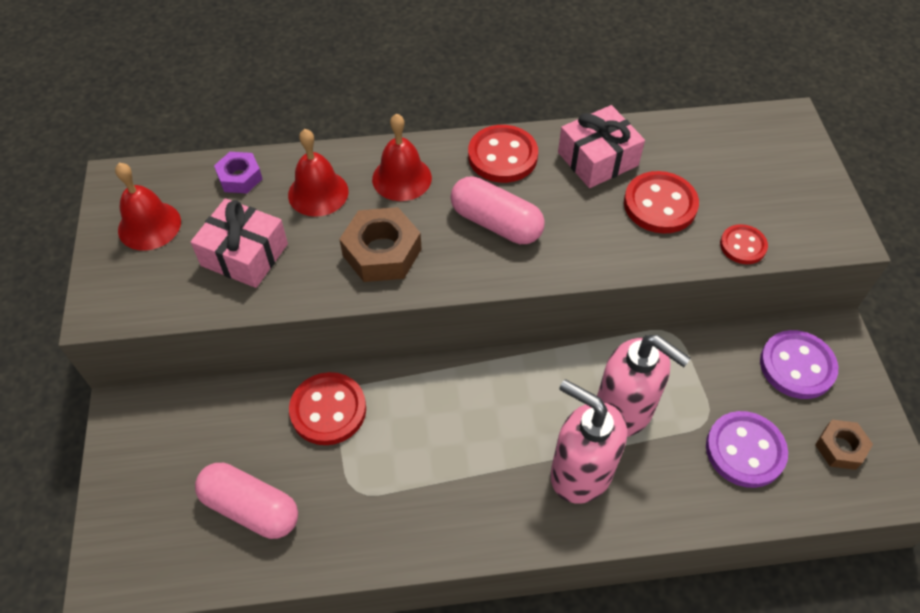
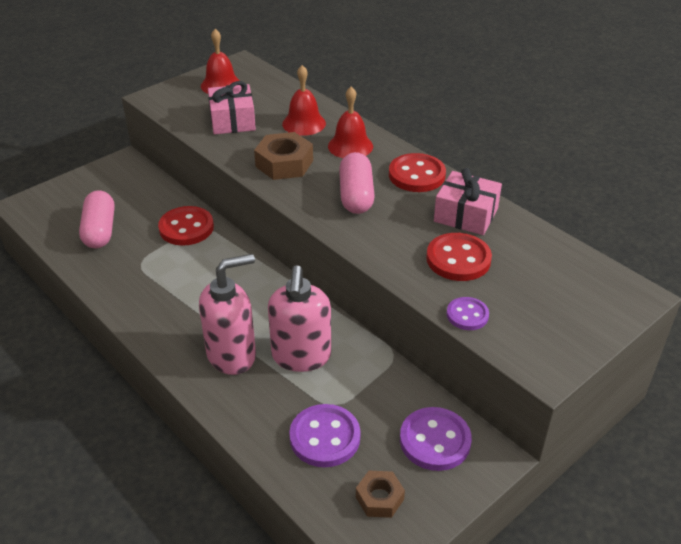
camera: 55 degrees right, 15 degrees down
purple nut [214,152,262,193] -> none
pink soap dispenser [550,379,627,503] -> pink soap dispenser turned 60 degrees clockwise [199,254,256,375]
red button [720,224,768,264] -> purple button [447,297,489,330]

